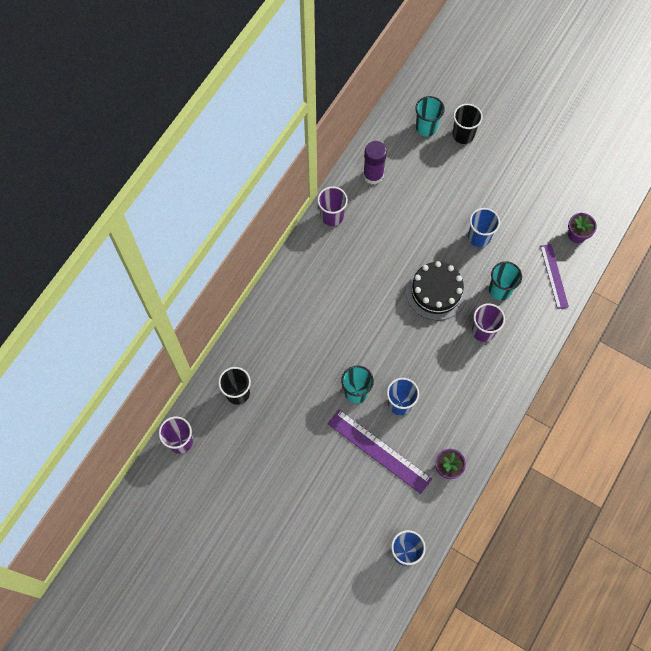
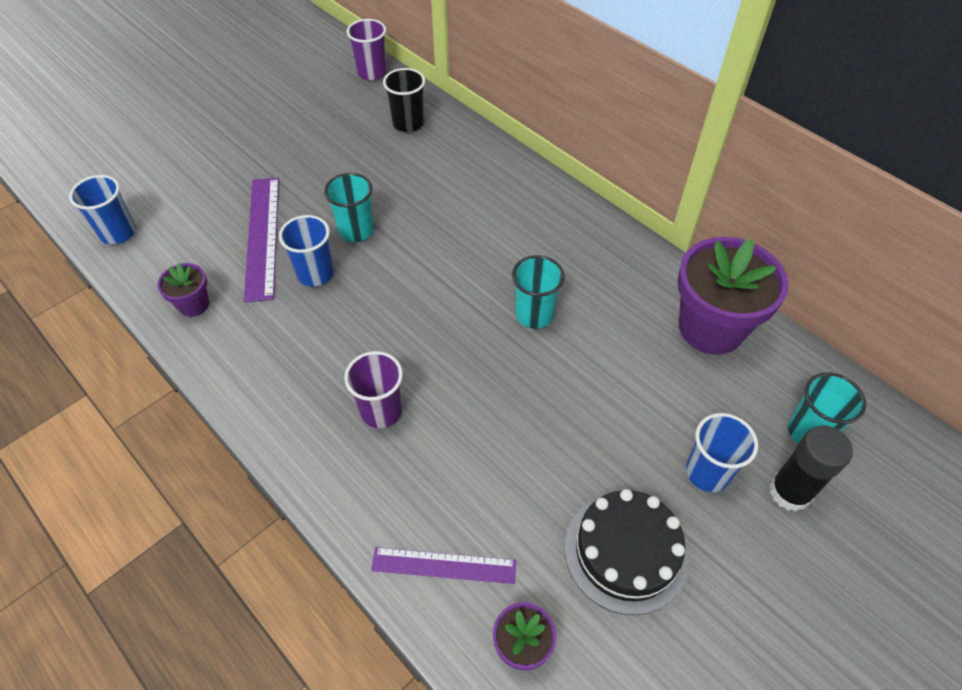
camera: 105 degrees right, 15 degrees down
purple cup [317,186,348,226] -> none
purple ruler [327,409,432,494] -> purple ruler turned 60 degrees counterclockwise [244,178,279,302]
purple glue stick [363,141,387,185] -> purple flower pot [678,237,789,355]
black cake [406,261,467,320] -> black cake moved to [565,489,689,615]
black cup [452,104,483,144] -> black glue stick [769,425,853,511]
blue cup [468,208,500,247] -> blue cup moved to [686,413,758,492]
turquoise cup [489,261,522,300] -> turquoise cup moved to [512,255,565,329]

